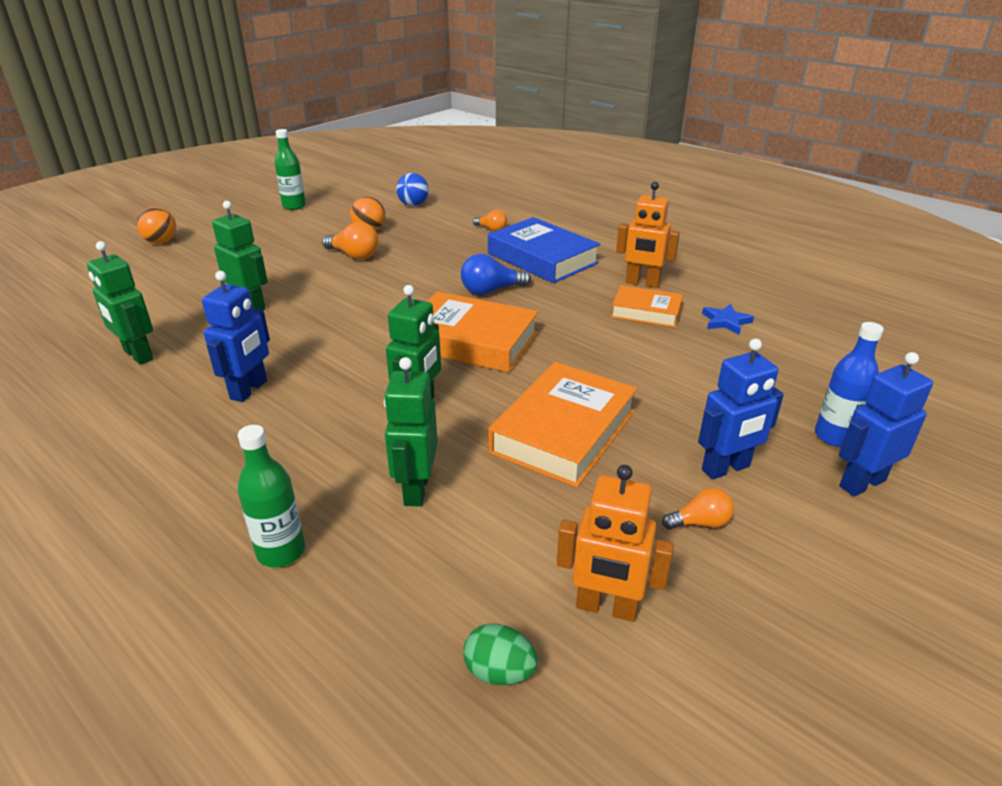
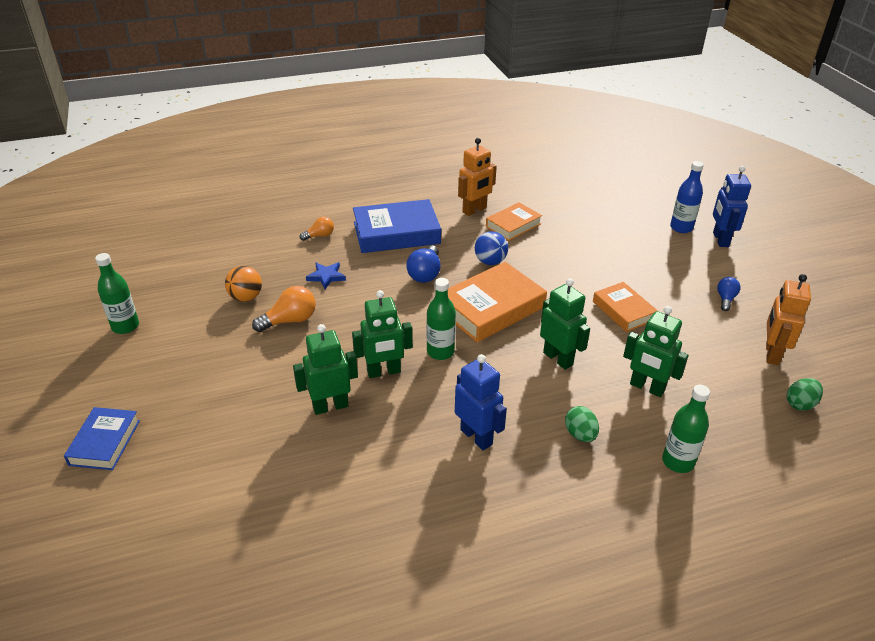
camera: 60 degrees left, 5 degrees up
green robot [87,241,154,365] -> green robot moved to [352,290,413,378]
orange ball [136,207,176,244] -> blue book [64,407,140,470]
blue ball [396,173,429,206] -> blue ball moved to [475,232,508,265]
orange book [488,362,637,488] -> orange book [593,282,658,332], size x0.60
orange robot [557,465,674,622] -> orange robot turned 150 degrees clockwise [766,274,811,365]
orange light bulb [662,488,734,530] -> blue light bulb [717,277,741,311]
blue robot [698,339,784,479] -> none
blue star [702,304,754,335] -> blue star moved to [306,262,346,289]
none -> green bottle [426,278,456,360]
none -> green egg [565,406,599,442]

